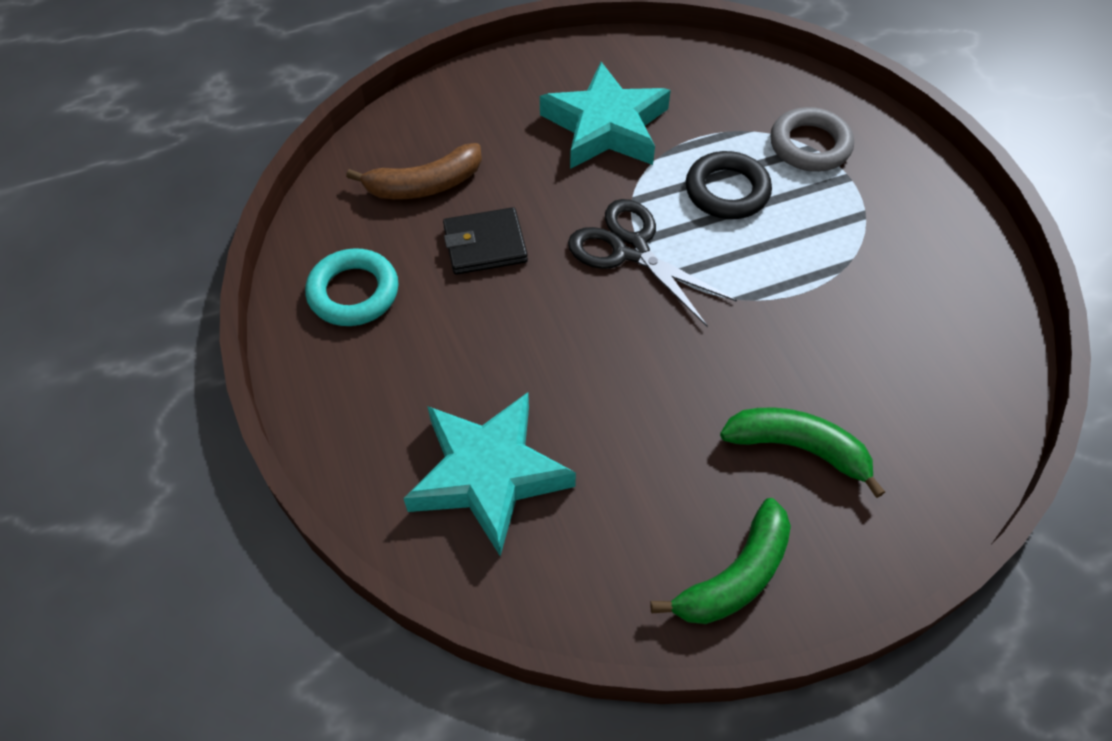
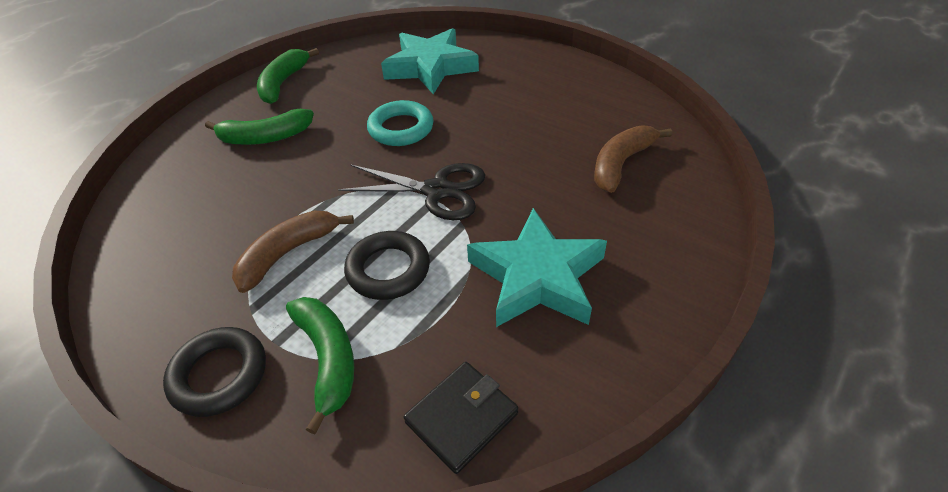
camera: 150 degrees right, 10 degrees down
turquoise ring [305,248,399,326] -> turquoise ring moved to [367,100,434,146]
black wallet [443,207,528,275] -> black wallet moved to [404,362,518,474]
grey ring [770,107,854,172] -> green banana [286,297,354,434]
none -> black ring [163,327,266,417]
none -> brown banana [232,210,354,293]

